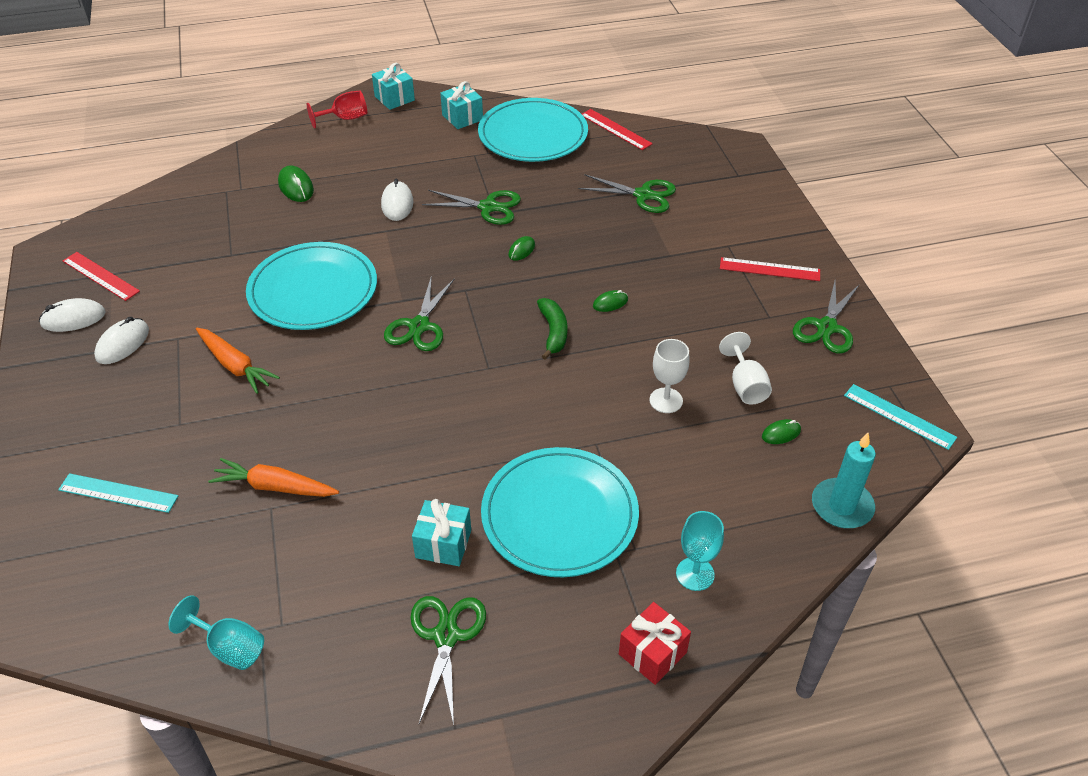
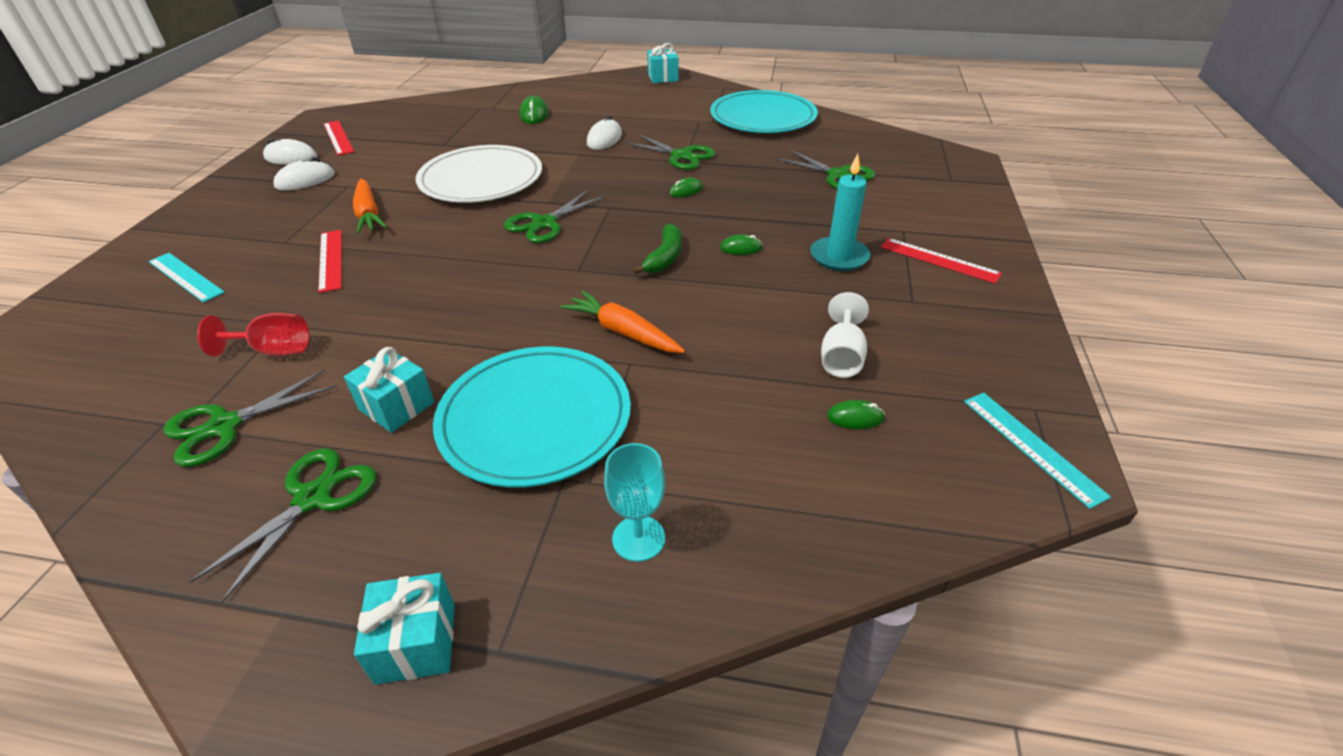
camera: 25 degrees right, 5 degrees down
turquoise goblet [168,595,264,670] -> none
orange carrot [208,458,339,497] -> orange carrot moved to [561,291,685,353]
turquoise plate [246,242,377,330] -> white plate [416,145,542,203]
red goblet [307,91,367,129] -> red goblet moved to [197,313,309,356]
turquoise gift [440,81,483,129] -> turquoise gift moved to [354,573,455,685]
red ruler [582,109,653,150] -> red ruler moved to [318,230,342,293]
red gift [619,602,691,685] -> none
white goblet [649,339,690,413] -> none
green scissors [793,281,860,353] -> green scissors moved to [163,369,337,467]
turquoise candle [812,433,876,528] -> turquoise candle moved to [810,154,870,271]

